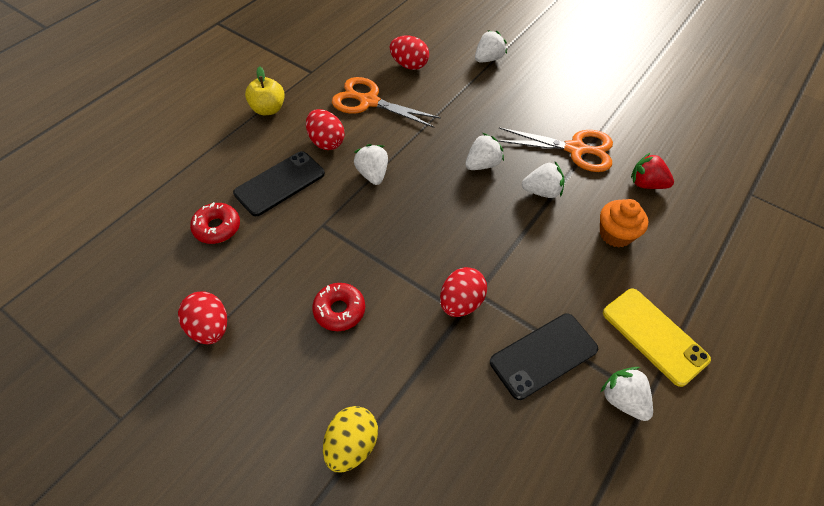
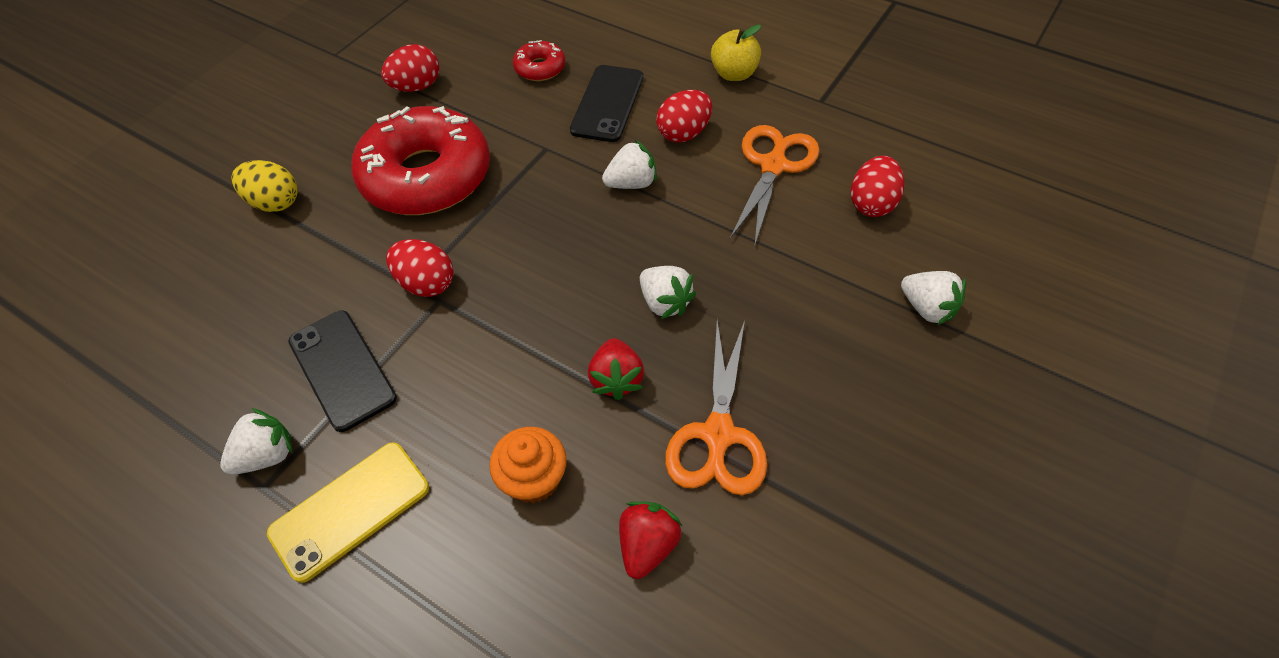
camera: 90 degrees right, 0 degrees up
black phone [233,151,325,216] -> black phone turned 60 degrees clockwise [570,65,643,142]
red donut [312,283,365,331] -> red donut [351,106,490,215], size x2.29
white strawberry [522,162,565,198] -> red strawberry [588,338,644,400]

